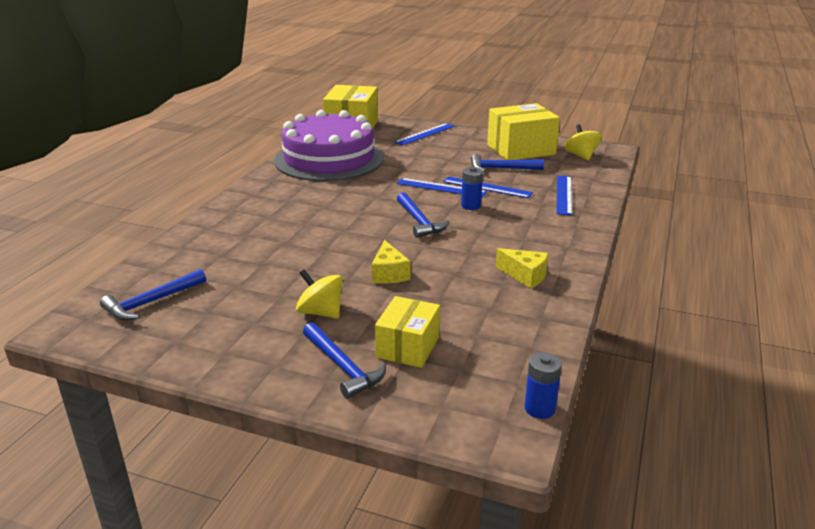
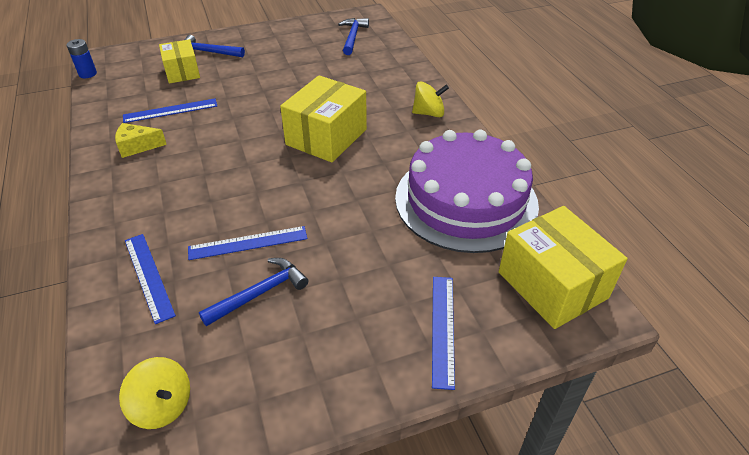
camera: 140 degrees right, 15 degrees up
yellow spinning top [296,270,343,319] -> yellow spinning top moved to [412,81,449,117]
yellow cheese [371,240,411,284] -> none
blue ruler [397,178,487,198] -> blue ruler moved to [123,99,217,123]
blue hammer [397,192,449,238] -> none
blue battery [461,167,483,210] -> none
yellow box [487,103,560,160] -> yellow box moved to [280,75,367,163]

